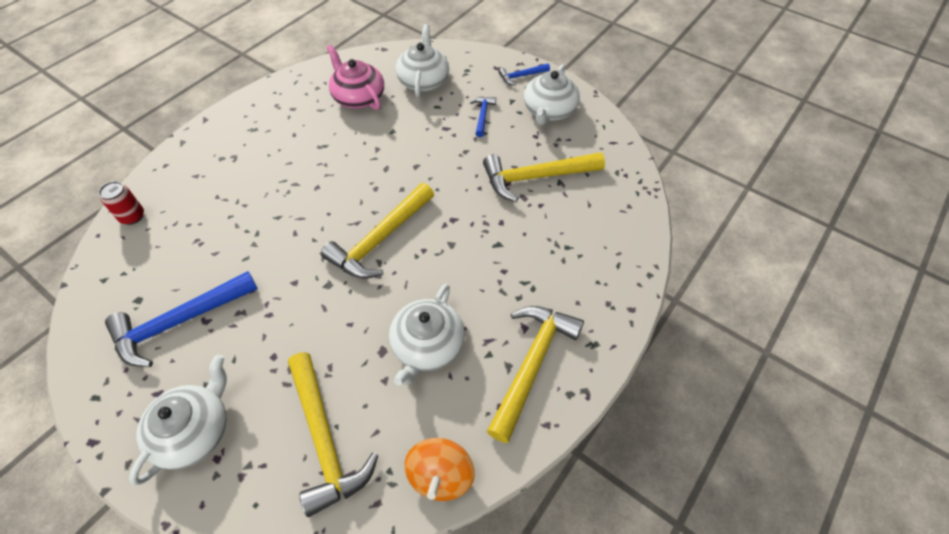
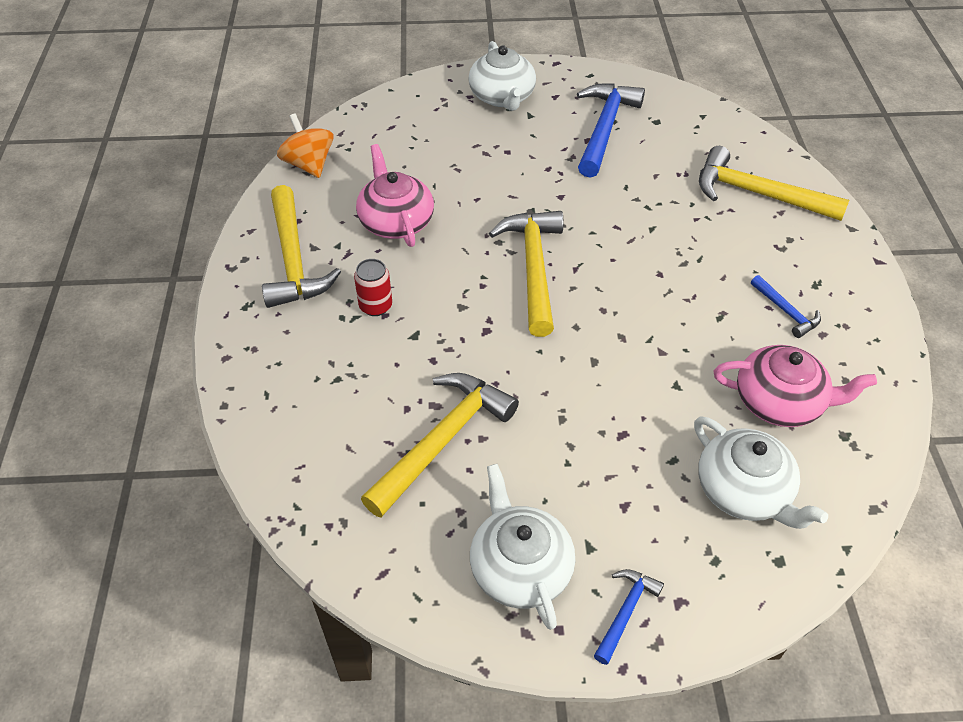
camera: 140 degrees right, 5 degrees down
red can [99,181,144,225] -> red can moved to [354,259,392,316]
yellow hammer [288,352,378,517] -> yellow hammer moved to [699,146,849,221]
white teapot [389,284,465,386] -> pink teapot [356,144,434,247]
blue hammer [470,97,496,137] -> blue hammer moved to [751,275,821,338]

